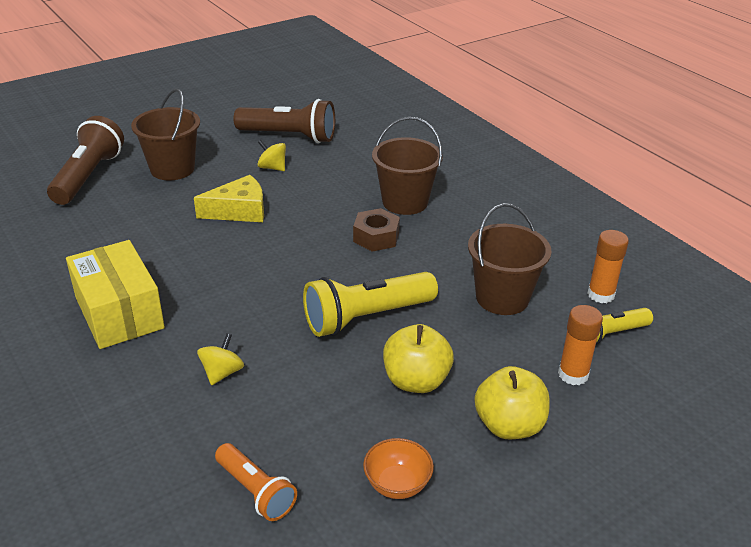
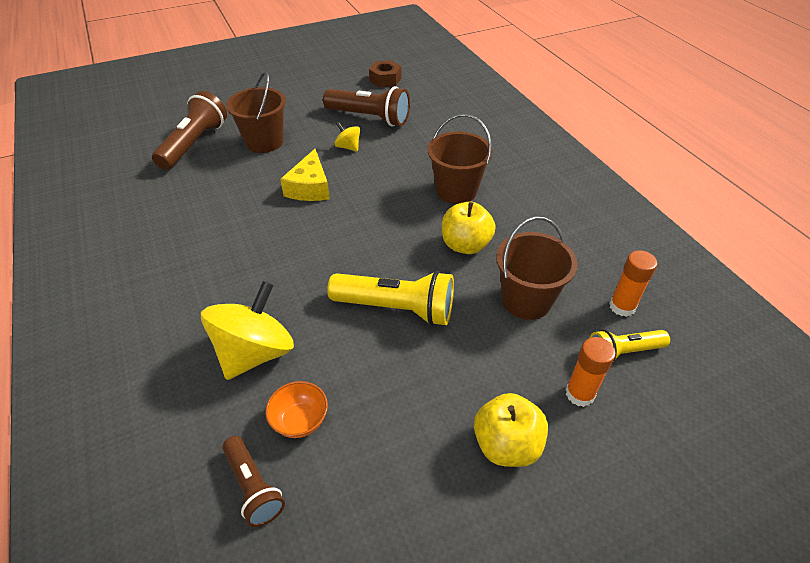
camera: 10 degrees right, 10 degrees up
yellow box [66,240,165,349] -> none
yellow cheese [194,175,264,222] -> yellow cheese turned 105 degrees clockwise [280,149,330,201]
yellow spinning top [197,333,244,385] -> yellow spinning top [201,281,294,380], size x2.11
orange flashlight [215,443,297,521] -> brown flashlight [222,436,285,527]
yellow flashlight [303,272,438,337] -> yellow flashlight turned 150 degrees counterclockwise [327,271,454,326]
brown nut [353,208,400,252] -> brown nut moved to [369,60,401,87]
orange bowl [363,438,434,499] -> orange bowl moved to [265,381,328,438]
yellow apple [383,324,454,393] -> yellow apple moved to [442,202,496,254]

